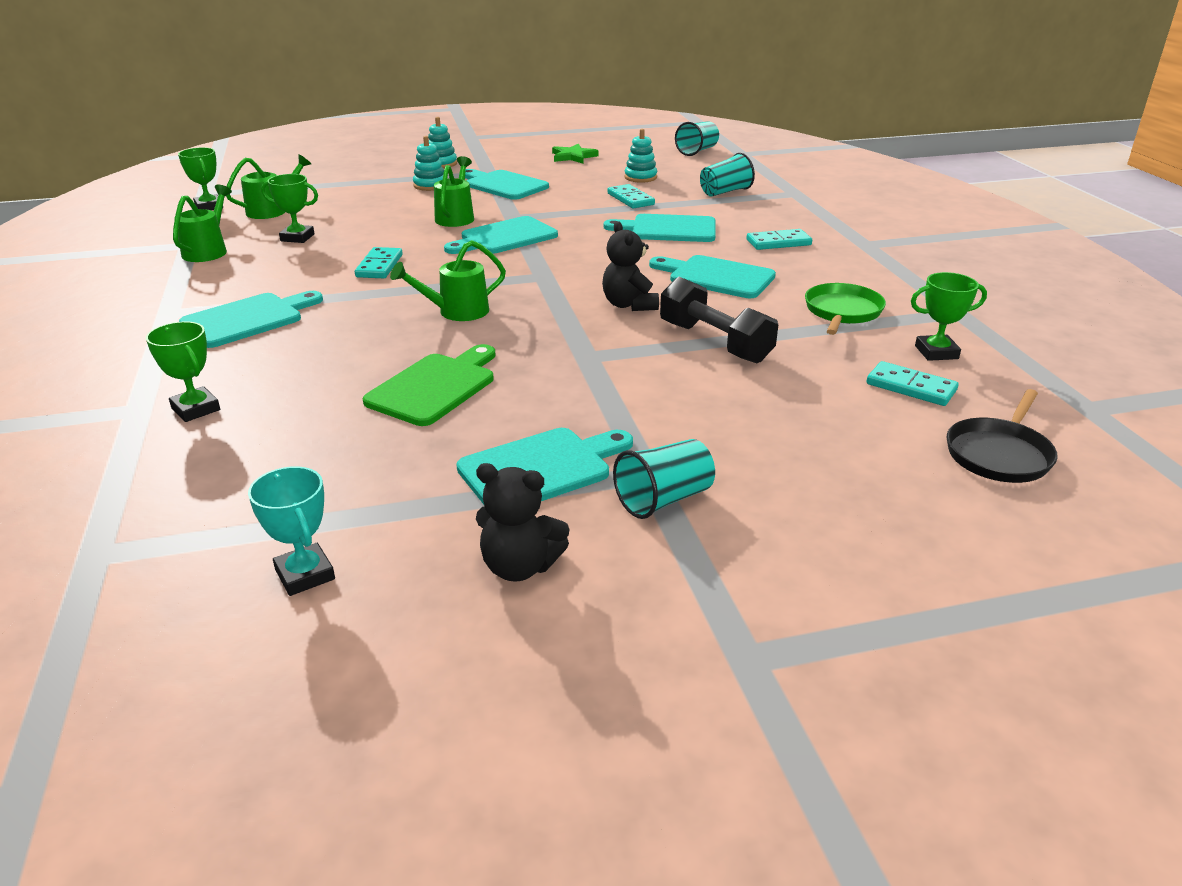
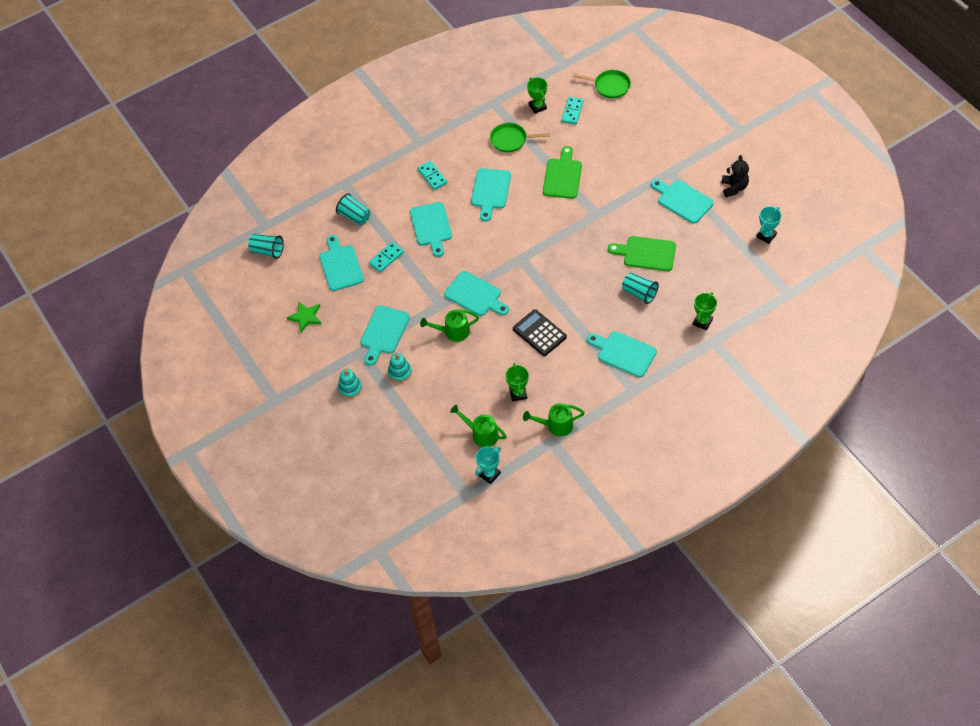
camera: 105 degrees left, 25 degrees up
green trophy [178,147,218,210] -> turquoise trophy [475,446,501,484]
turquoise domino [355,247,403,278] -> black calculator [513,309,567,356]
green watering can [390,240,506,321] -> none
black teddy bear [602,221,659,311] -> none
turquoise cup [613,439,715,519] -> turquoise cup moved to [622,273,659,304]
turquoise stacking toy [624,129,657,183] -> turquoise cutting board [319,235,364,291]
black dumbbell [660,277,778,363] -> green cutting board [543,146,582,199]
black pan [947,389,1058,483] -> green pan [573,70,631,98]

